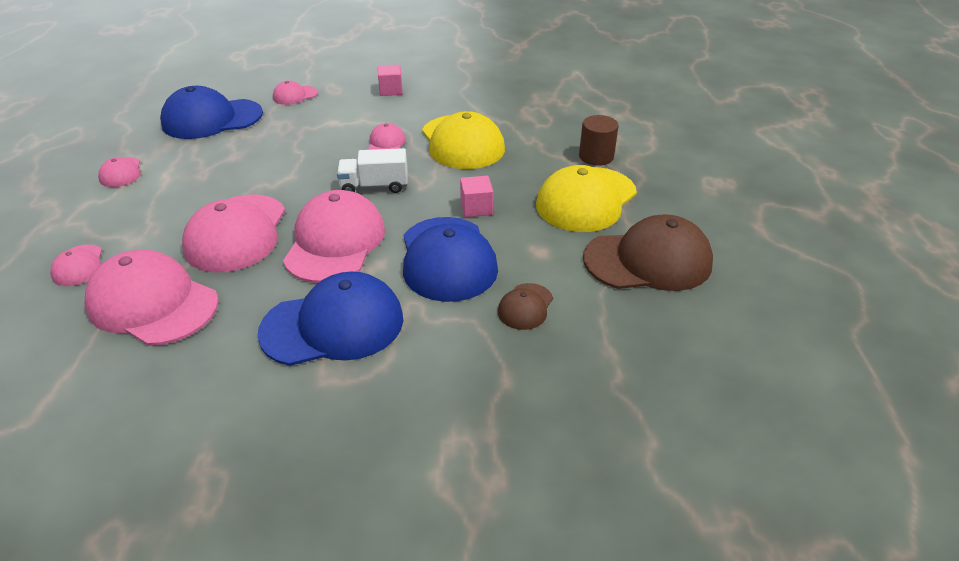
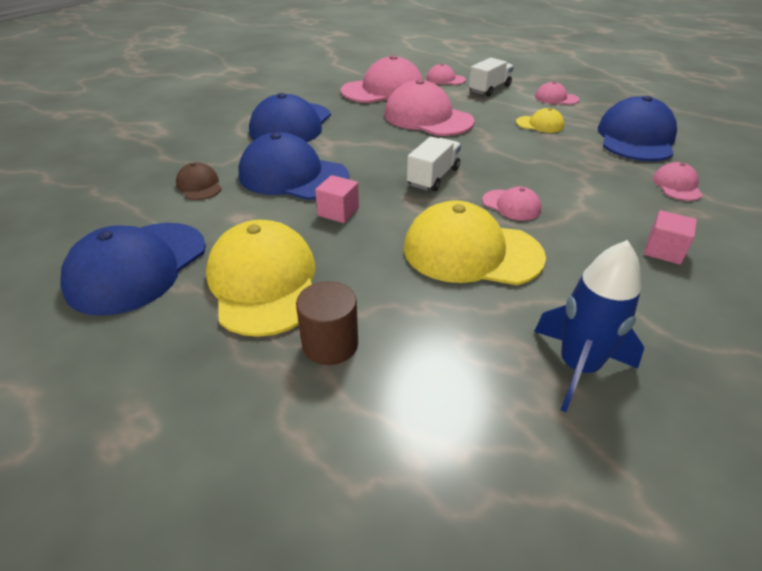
camera: 125 degrees right, 0 degrees up
pink cap [283,190,385,283] -> none
brown cap [583,215,713,291] -> blue cap [60,223,206,316]
none -> white truck [469,58,514,97]
none -> yellow cap [516,108,564,133]
none -> blue rocket [534,240,644,412]

